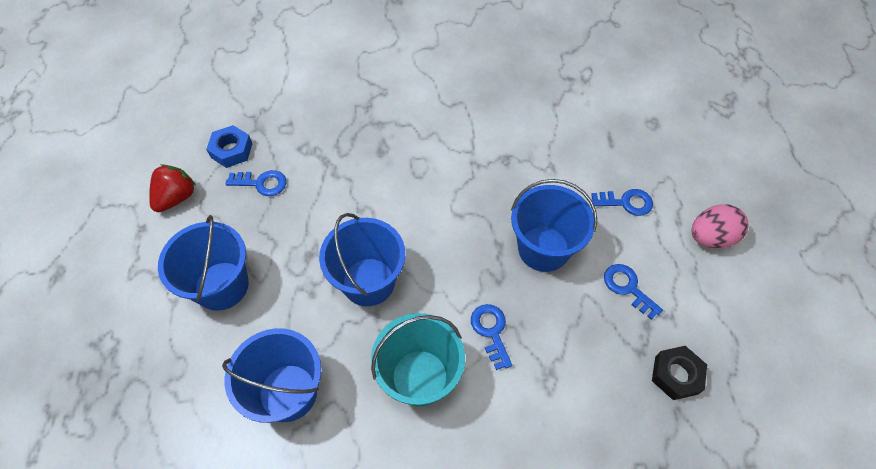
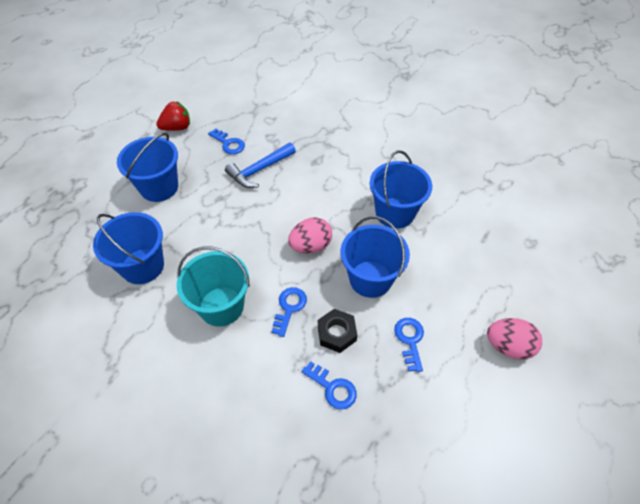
camera: 35 degrees right, 5 degrees down
blue nut [206,125,252,168] -> none
blue bucket [319,213,405,306] -> blue bucket moved to [370,151,432,229]
blue key [591,189,653,216] -> blue key moved to [301,361,357,410]
black nut [652,346,707,400] -> black nut moved to [318,309,357,353]
none -> blue hammer [225,143,296,188]
none -> pink egg [288,217,332,253]

